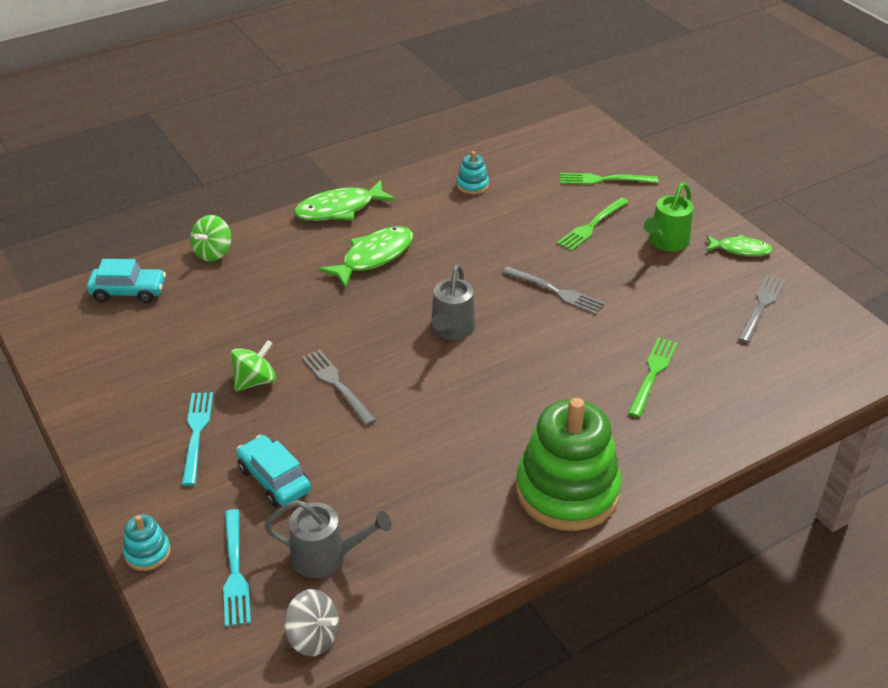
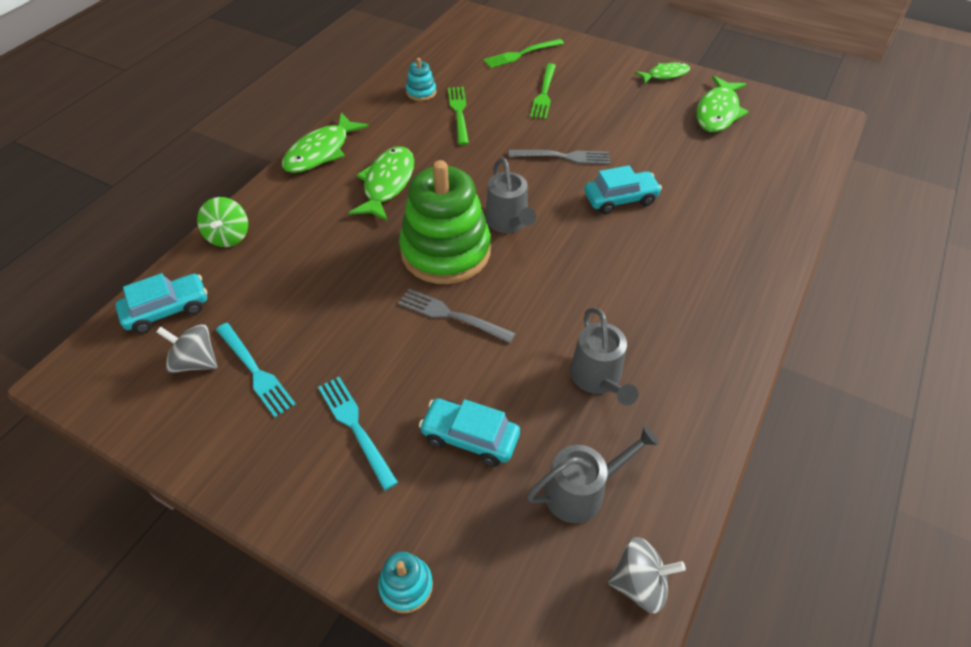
camera: 30 degrees left, 10 degrees up
turquoise fork [223,509,251,627] -> turquoise fork moved to [216,323,296,417]
green spinning top [231,340,276,392] -> none
green stacking toy [516,398,621,531] -> green stacking toy moved to [399,160,491,284]
green fork [628,337,678,418] -> green fork moved to [448,87,469,145]
green watering can [644,182,694,252] -> none
grey fork [738,275,786,343] -> green fish [696,76,749,132]
none -> grey spinning top [156,324,218,373]
none -> grey watering can [570,307,638,406]
none -> turquoise car [584,165,662,214]

